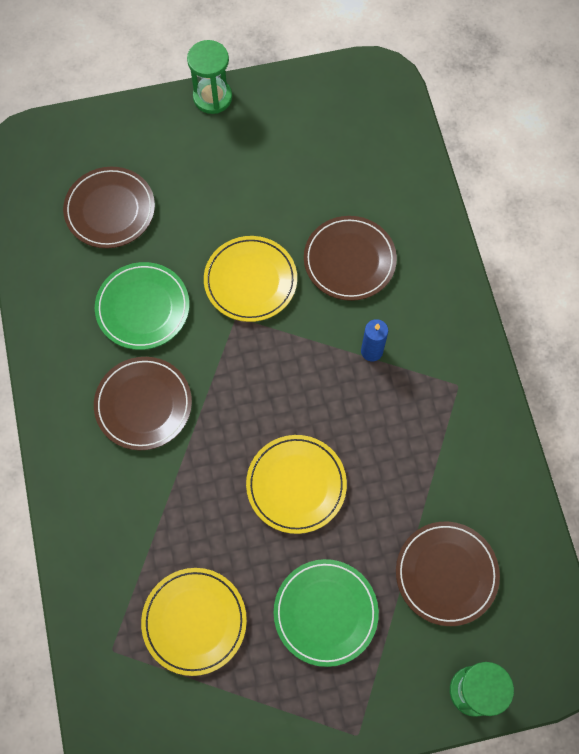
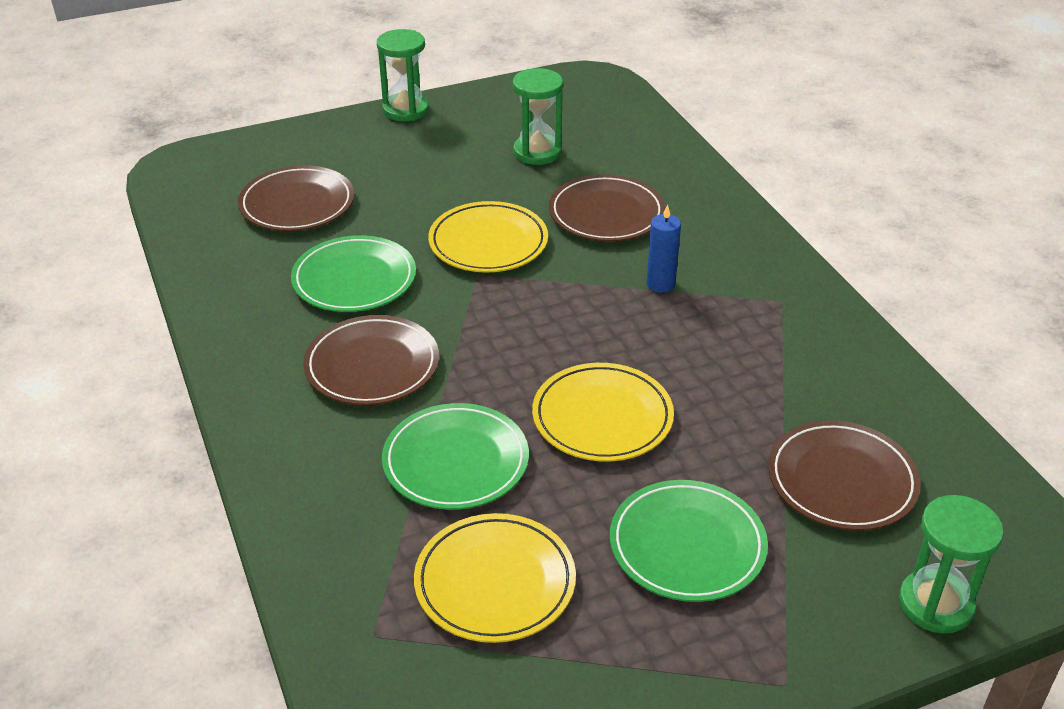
camera: 10 degrees left, 30 degrees down
none -> green plate [382,403,529,510]
none -> green hourglass [513,68,563,165]

